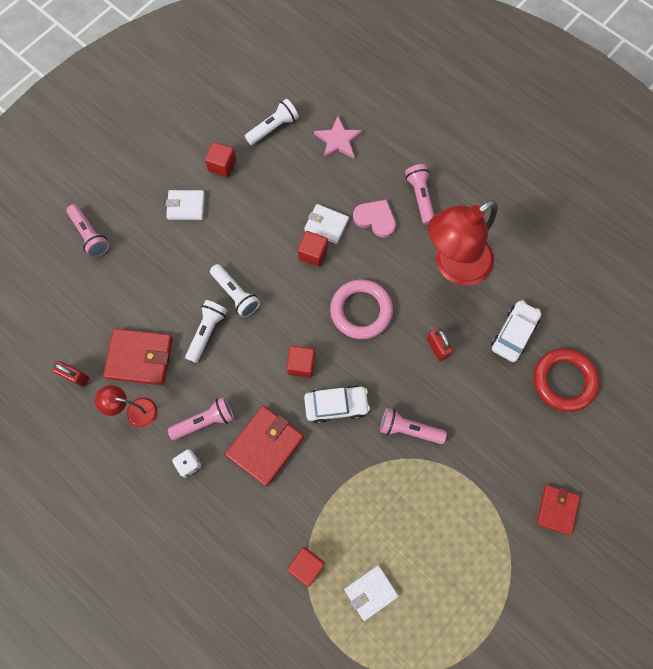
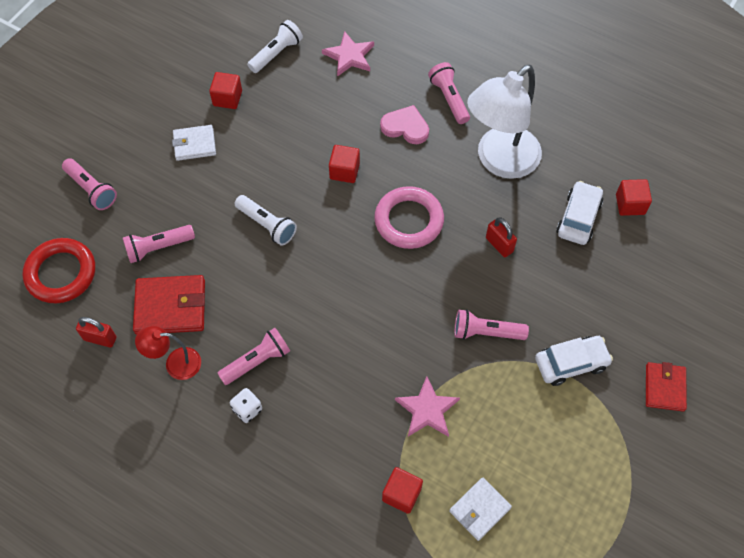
camera: 10 degrees left, 10 degrees down
white flashlight [185,300,227,363] -> none
red wallet [225,405,304,487] -> none
red cube [286,346,315,378] -> red cube moved to [616,179,652,216]
white wallet [304,204,349,244] -> none
white car [304,385,370,424] -> white car moved to [535,336,613,386]
red lamp [428,200,498,286] -> white lamp [467,65,542,179]
red ring [534,348,599,412] -> red ring moved to [23,238,95,303]
none -> pink flashlight [123,225,195,263]
none -> pink star [395,376,460,437]

